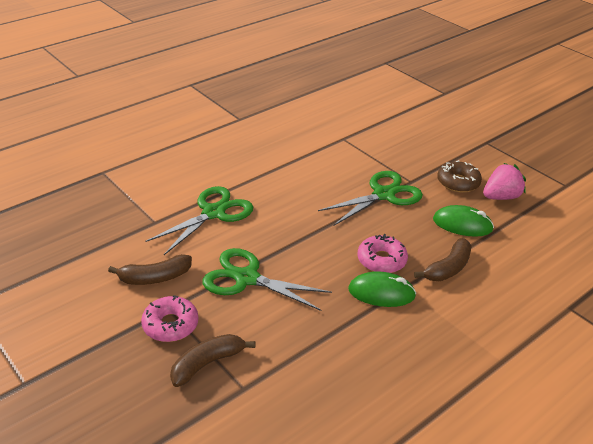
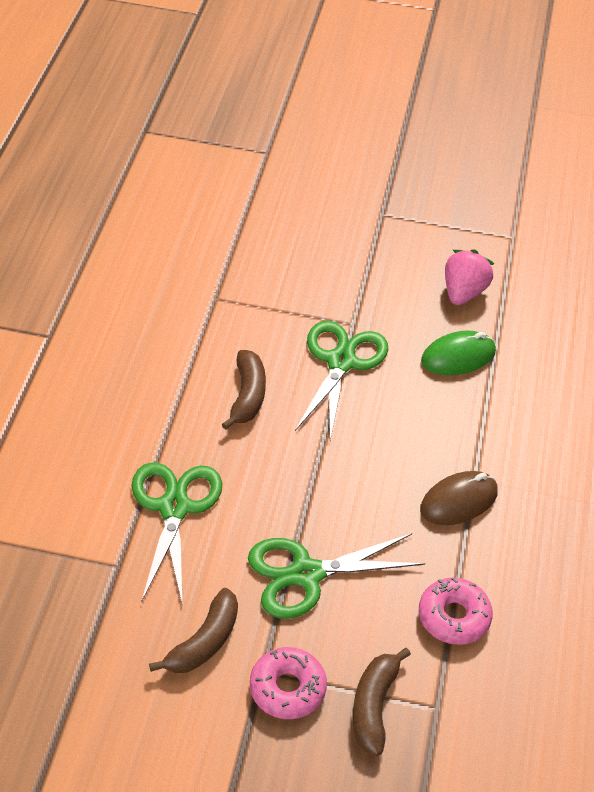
camera: 40 degrees left, 10 degrees up
green mouse [348,271,416,307] -> brown mouse [420,471,498,525]
pink donut [357,234,408,273] -> pink donut moved to [419,577,493,645]
brown banana [414,238,472,281] -> brown banana moved to [222,350,266,430]
brown donut [437,160,482,193] -> none

